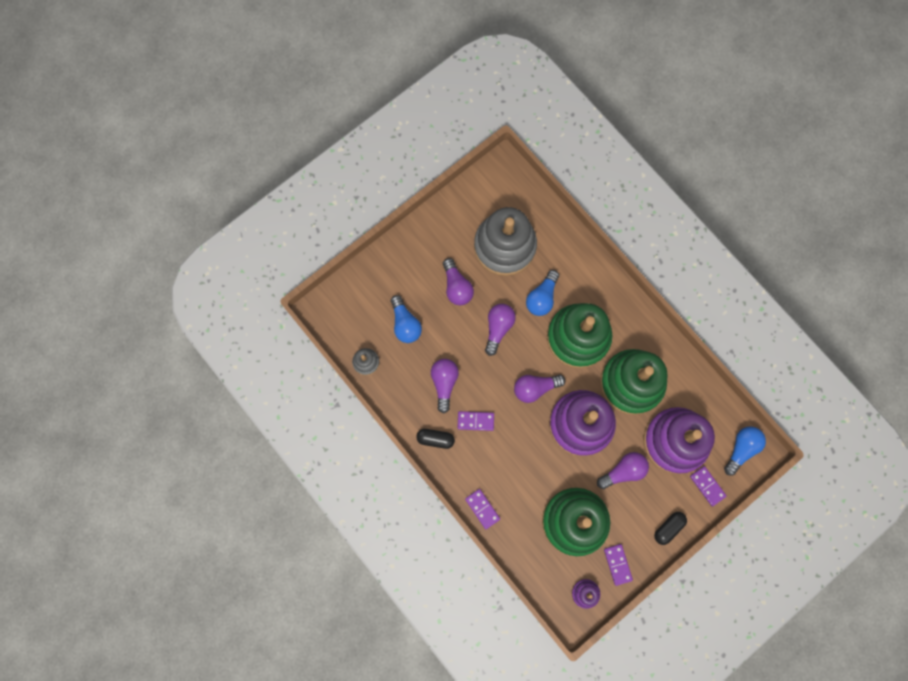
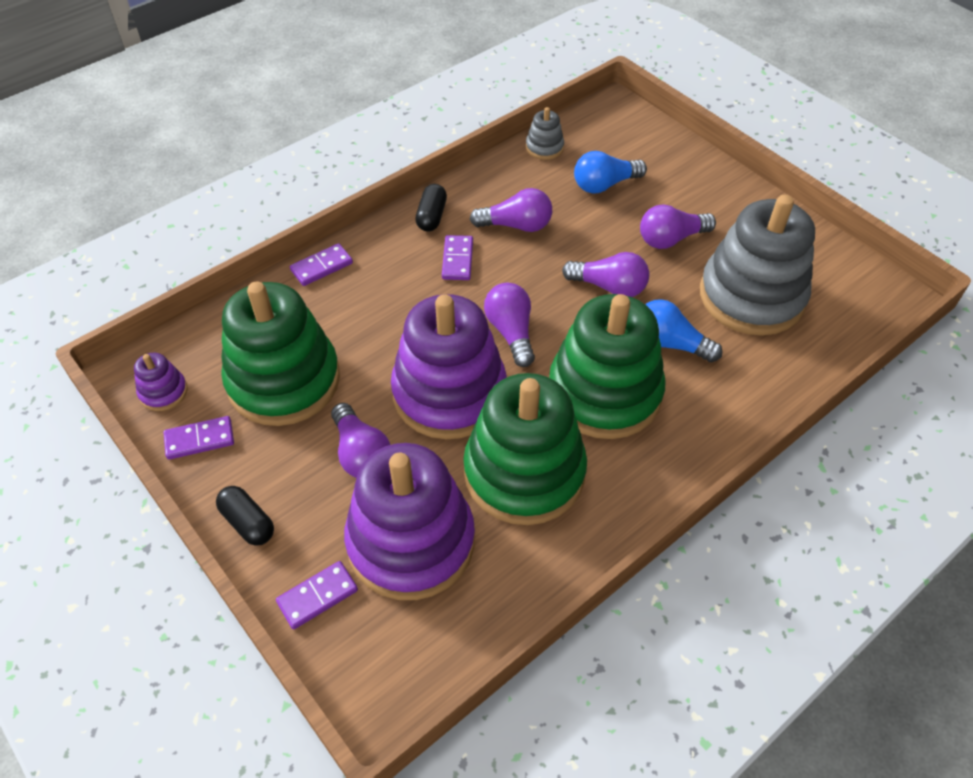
camera: 90 degrees right, 25 degrees down
blue light bulb [724,426,766,476] -> none

